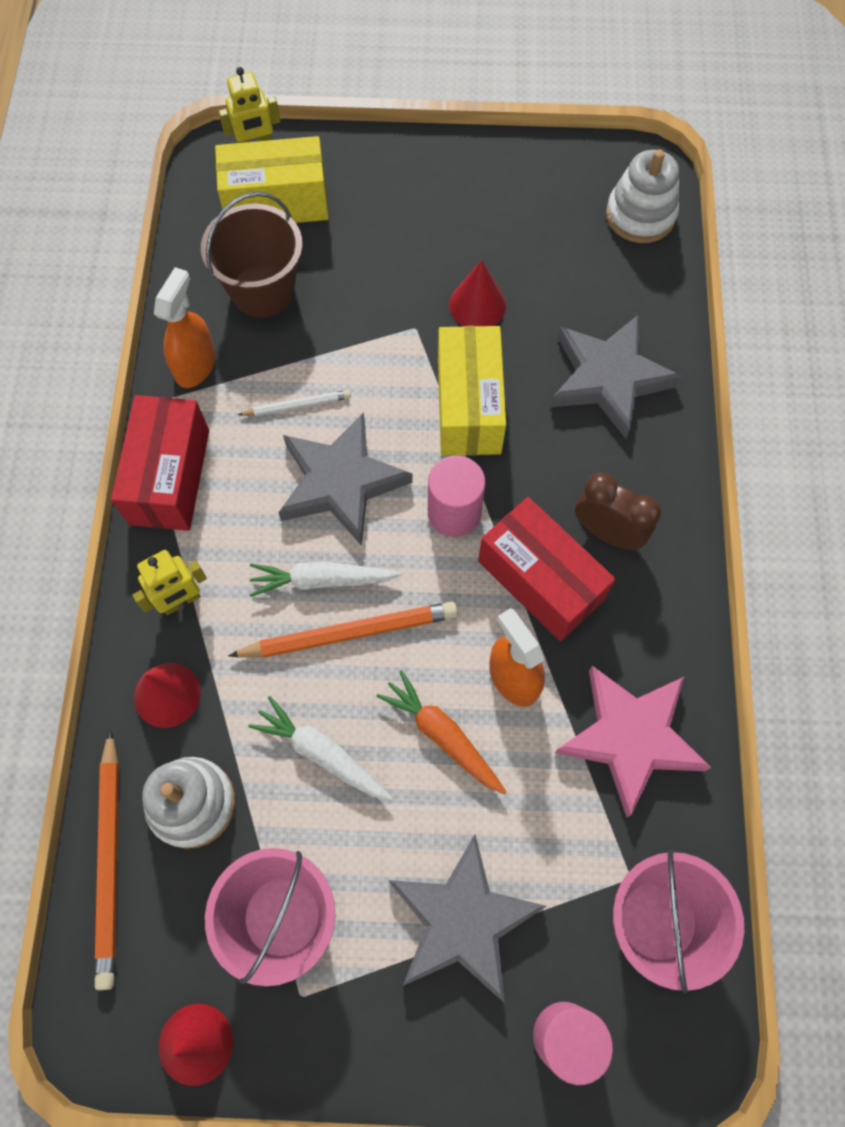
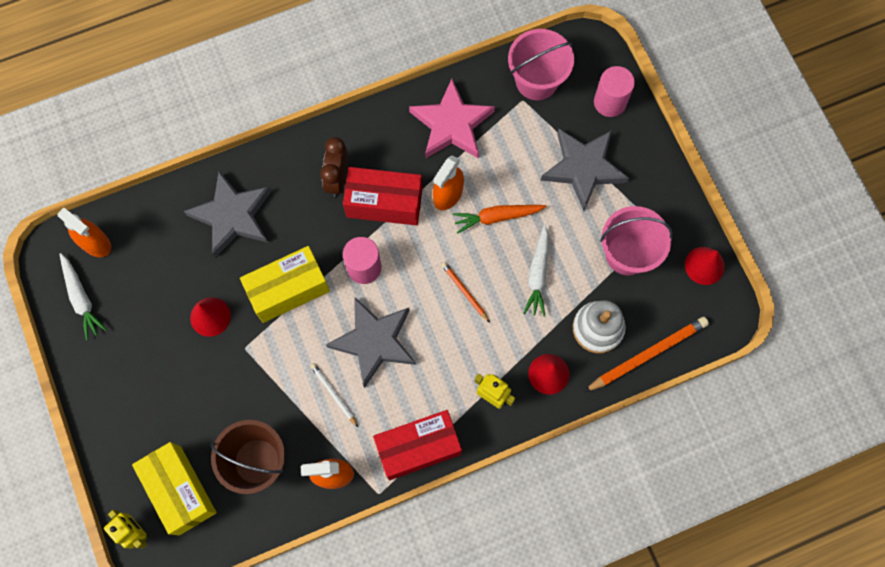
camera: 115 degrees left, 5 degrees up
orange pencil [228,602,458,658] -> orange pencil [441,262,490,323], size x0.54
white carrot [249,562,402,597] -> white carrot moved to [60,253,107,340]
orange carrot [376,670,507,794] -> orange carrot turned 60 degrees clockwise [453,205,546,233]
red box [478,497,616,641] -> red box turned 75 degrees clockwise [343,167,422,226]
white stacking toy [606,149,679,243] -> orange spray bottle [57,208,111,257]

